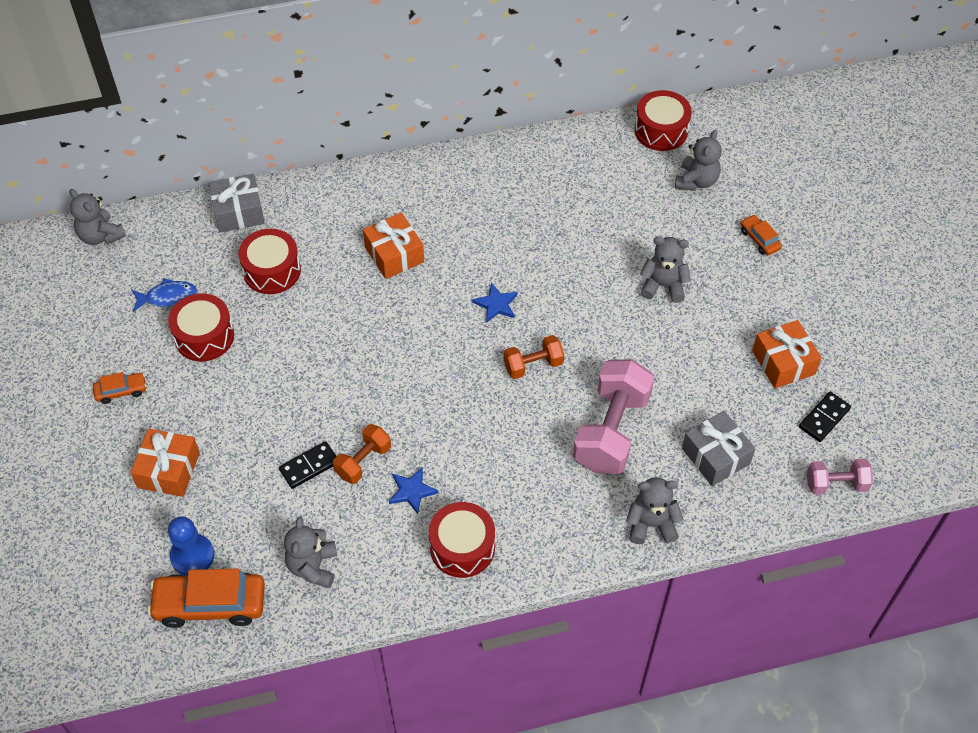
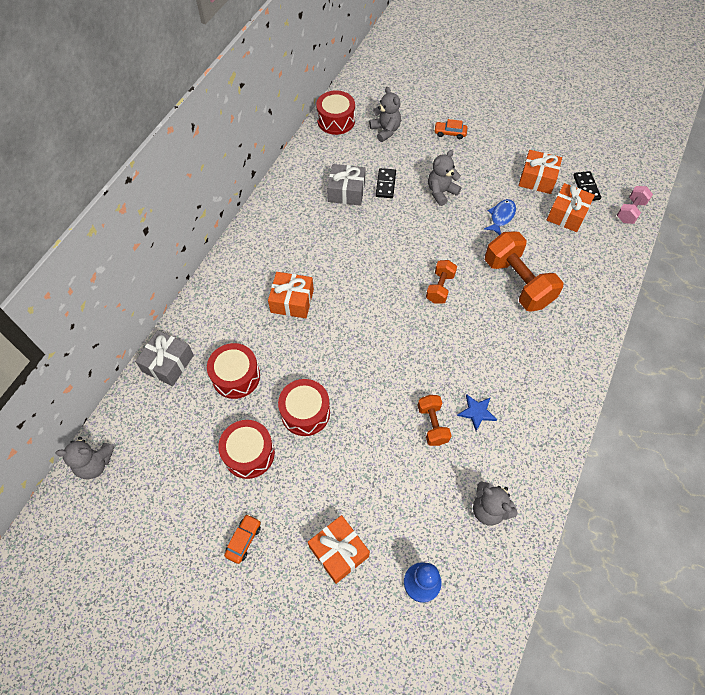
camera: 50 degrees left, 5 degrees up
blue fish [132,278,197,312] -> blue fish moved to [484,199,516,235]
orange car [148,568,265,628] -> none
black domino [279,441,337,489] -> black domino moved to [376,168,396,198]
red drum [429,502,495,578] -> red drum moved to [278,379,330,436]
blue star [472,282,517,323] -> none
pink dumbbell [573,359,655,474] -> orange dumbbell [485,231,564,312]
grey teddy bear [626,477,683,544] -> none
grey gift [682,411,755,486] -> grey gift moved to [327,164,366,206]
none -> orange gift [547,183,595,232]

